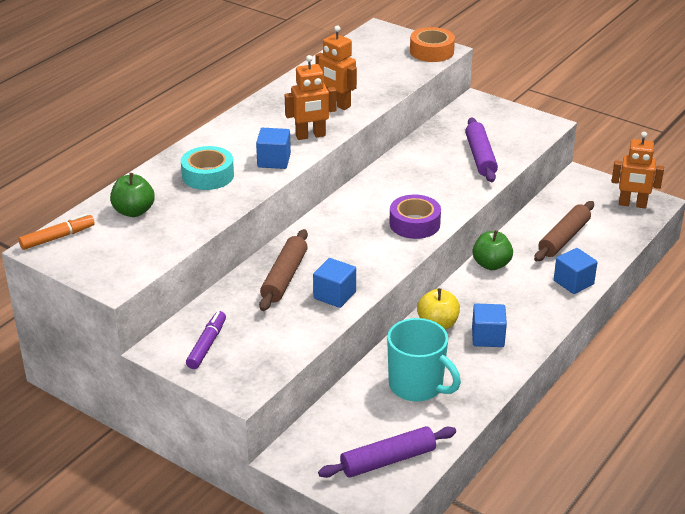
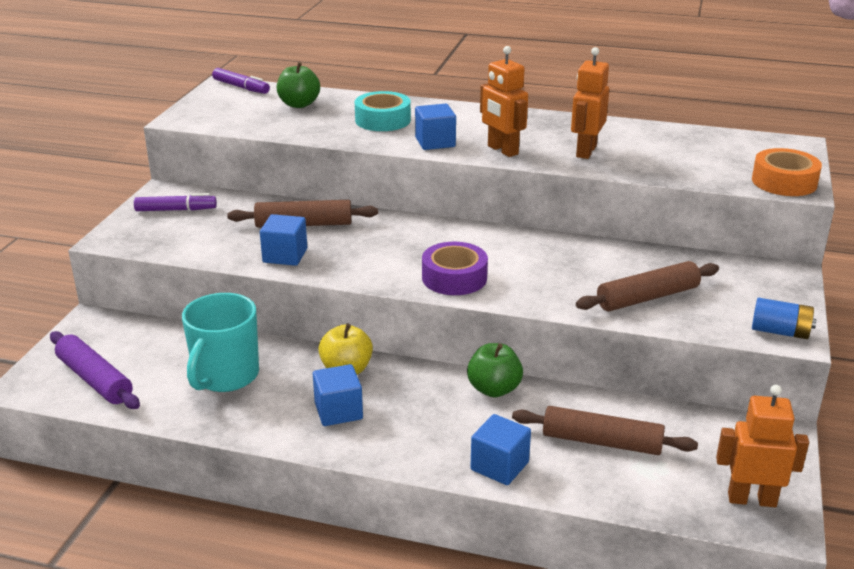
camera: 70 degrees right, 5 degrees down
orange marker [19,214,95,250] -> purple marker [212,68,270,94]
purple rolling pin [465,117,498,182] -> brown rolling pin [576,261,719,311]
orange robot [612,132,664,208] -> orange robot turned 105 degrees clockwise [716,385,809,507]
none -> blue battery [752,298,816,339]

